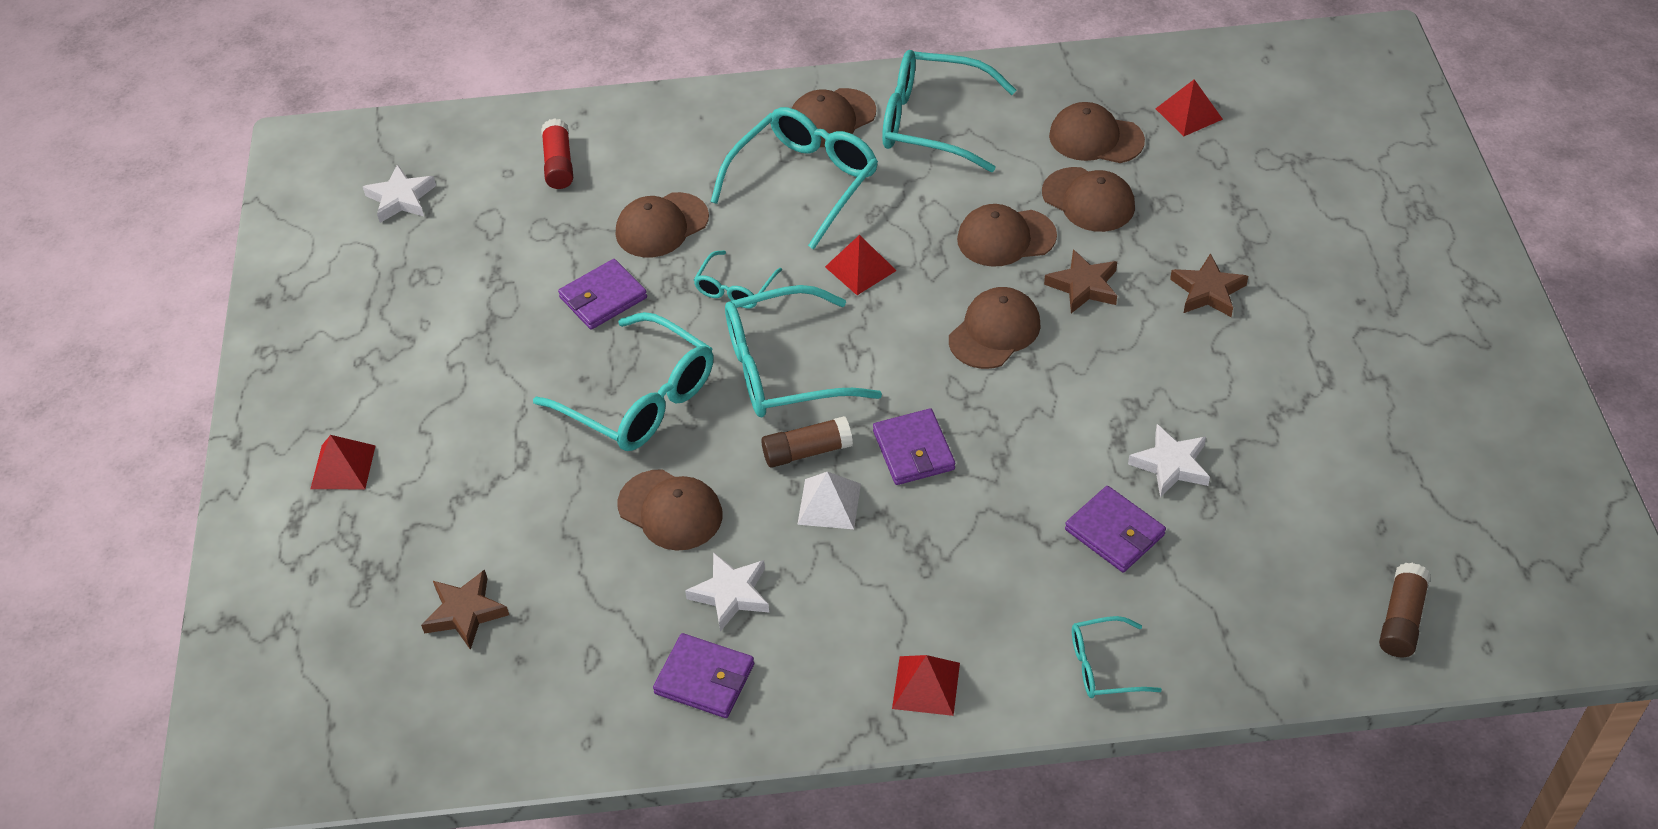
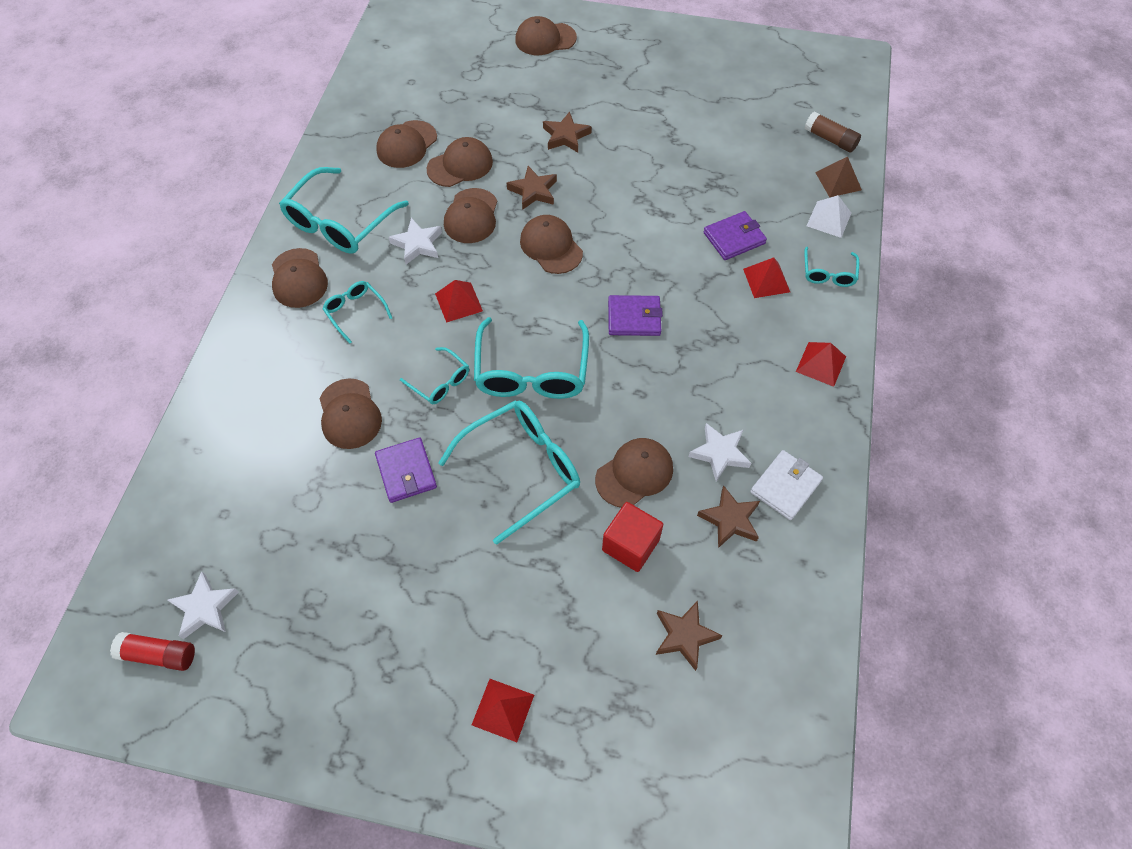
camera: 75 degrees left, 10 degrees up
red glue stick [541,118,573,189] -> red glue stick moved to [110,632,195,671]
purple wallet [653,633,754,718] -> white wallet [750,450,823,520]
turquoise glasses [711,107,878,249] -> turquoise glasses [322,281,392,344], size x0.51
brown glue stick [761,416,853,468] -> none
white pyramid [797,472,861,529] -> white pyramid moved to [807,195,851,238]
white star [1128,424,1210,498] -> white star moved to [388,218,442,264]
red pyramid [1155,79,1223,137] -> red pyramid moved to [743,258,790,298]
none -> brown cap [515,16,577,55]
none -> red cube [602,502,663,572]
none -> brown star [697,485,760,548]
none -> brown pyramid [815,156,862,197]

